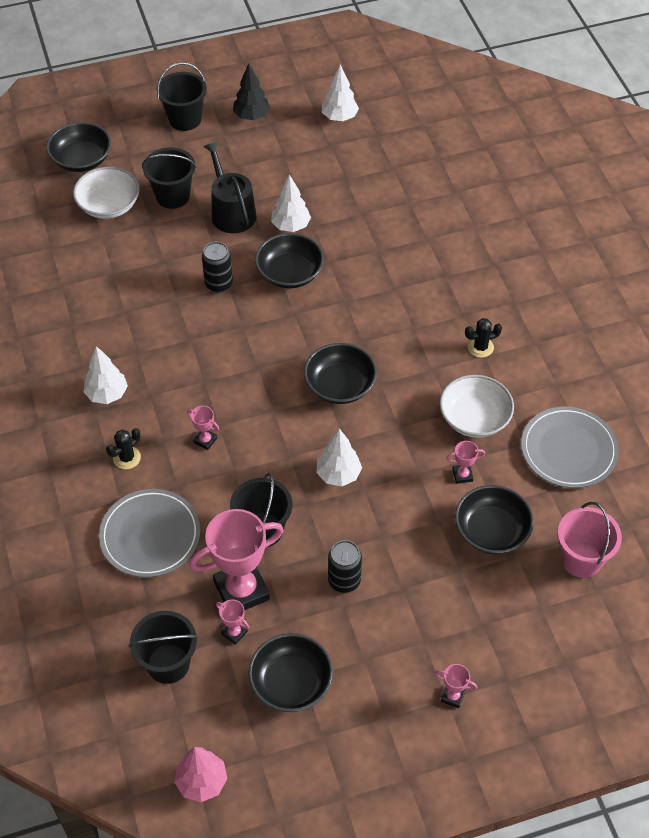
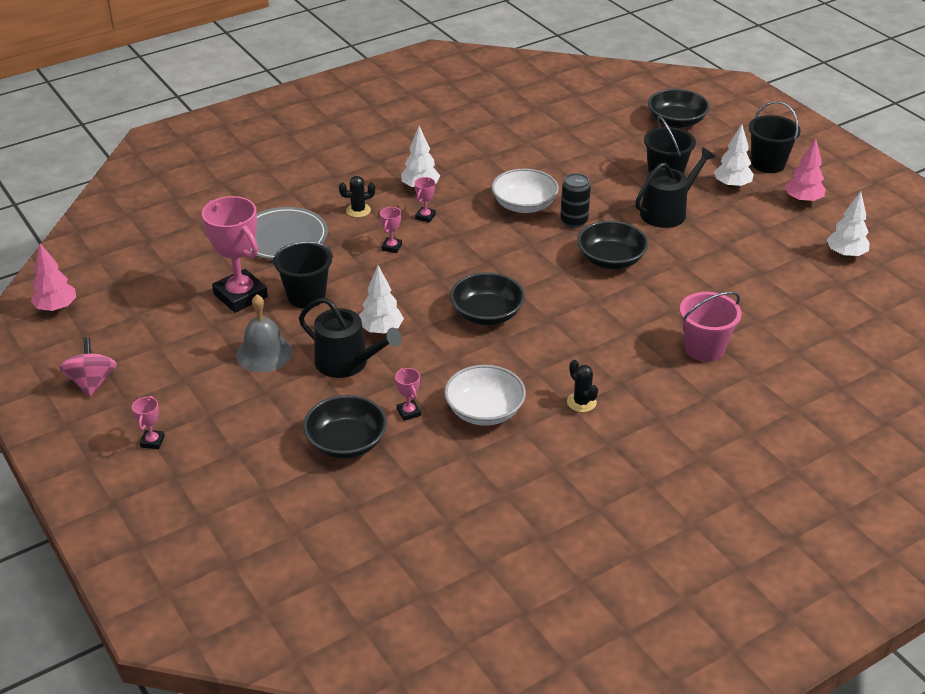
camera: 75 degrees right, 15 degrees down
white bowl [73,167,140,219] -> white bowl moved to [491,169,559,213]
black cactus [106,428,141,469] -> black cactus turned 45 degrees counterclockwise [339,176,375,217]
black bucket [129,611,198,684] -> none
pink trophy [216,599,249,645] -> pink trophy moved to [414,177,436,223]
black tree [233,63,271,120] -> pink tree [785,139,826,204]
black bowl [248,633,333,712] -> none
white tree [271,174,311,232] -> white tree moved to [714,124,754,189]
black can [328,540,362,593] -> grey bell [236,294,293,372]
grey plate [521,407,619,488] -> none
pink bucket [558,502,622,578] -> pink bucket moved to [680,292,742,362]
none -> pink spinning top [59,337,117,397]
none -> black watering can [299,297,402,378]

